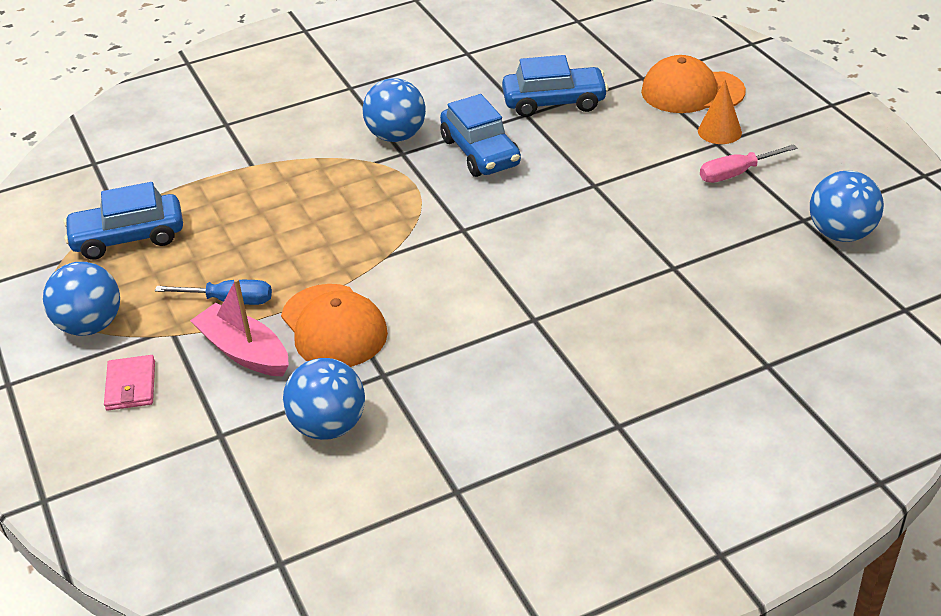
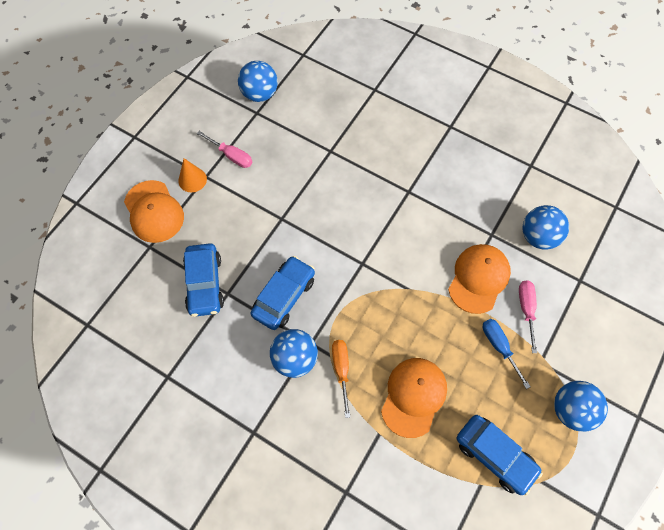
camera: 125 degrees left, 25 degrees up
pink wallet [104,355,155,411] -> none
pink boat [190,279,289,377] -> pink screwdriver [519,280,537,353]
blue car [502,55,608,117] -> blue car turned 150 degrees counterclockwise [183,243,224,317]
none -> orange screwdriver [332,340,350,418]
none -> orange cap [381,358,447,438]

